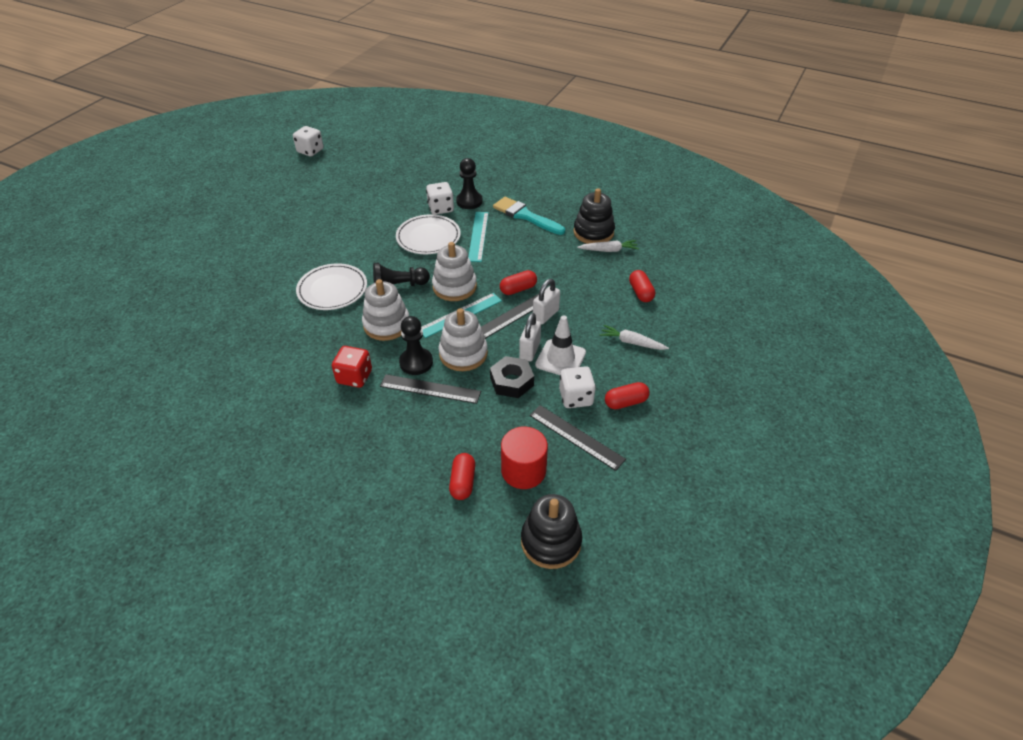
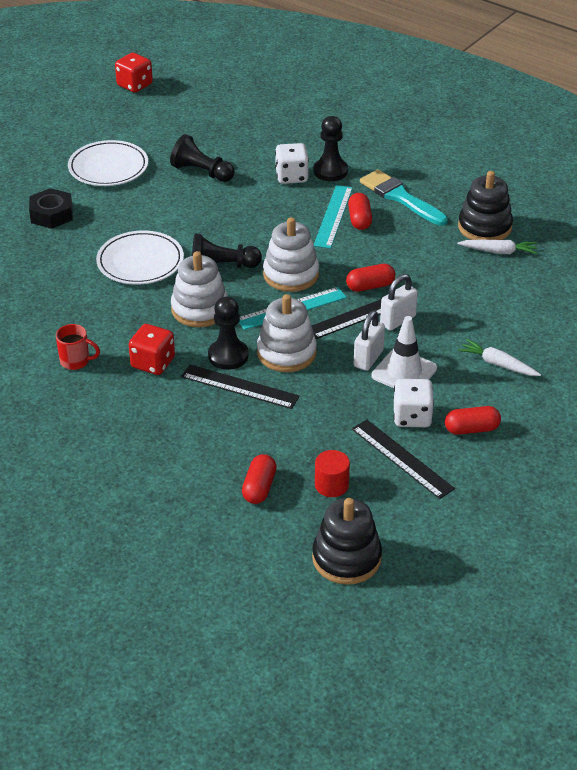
camera: 10 degrees right, 5 degrees down
white dice [293,126,324,156] -> red dice [115,53,153,93]
white plate [396,214,461,254] -> white plate moved to [68,140,148,186]
black nut [490,356,534,398] -> black nut moved to [29,188,73,229]
red cylinder [501,427,548,489] -> red cylinder [315,450,350,497], size x0.65
red capsule [629,270,655,302] -> red capsule moved to [348,193,372,230]
none -> red mug [56,324,100,370]
none -> black pawn [170,134,234,182]

